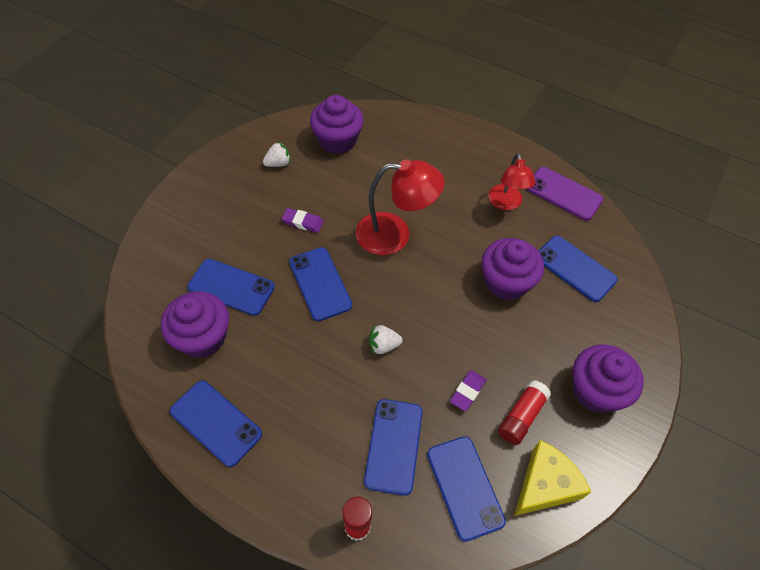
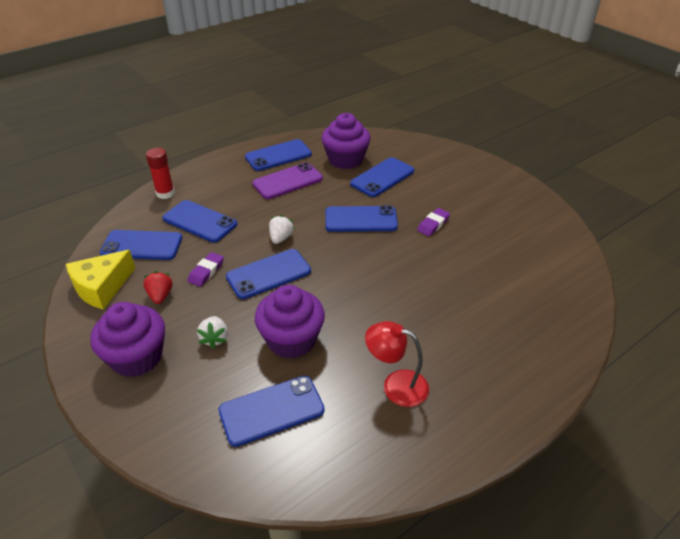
camera: 115 degrees right, 15 degrees down
white strawberry [263,141,291,167] -> white strawberry moved to [197,316,228,349]
purple cupcake [310,95,364,154] -> none
red lamp [356,159,445,255] -> none
purple eraser [450,370,487,411] -> purple eraser turned 60 degrees clockwise [188,252,224,287]
red glue stick [498,380,551,445] -> red strawberry [143,271,172,304]
yellow cheese [514,440,591,516] -> yellow cheese turned 60 degrees clockwise [66,250,135,310]
purple phone [527,167,603,221] -> purple phone moved to [252,162,323,199]
none -> blue phone [226,249,311,299]

